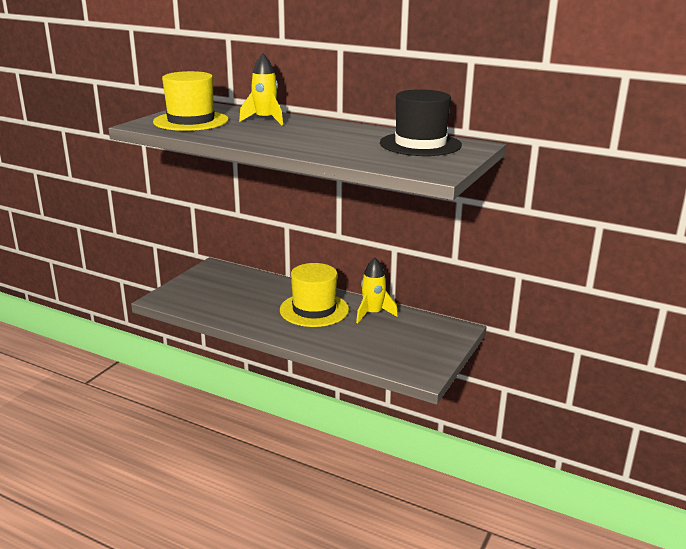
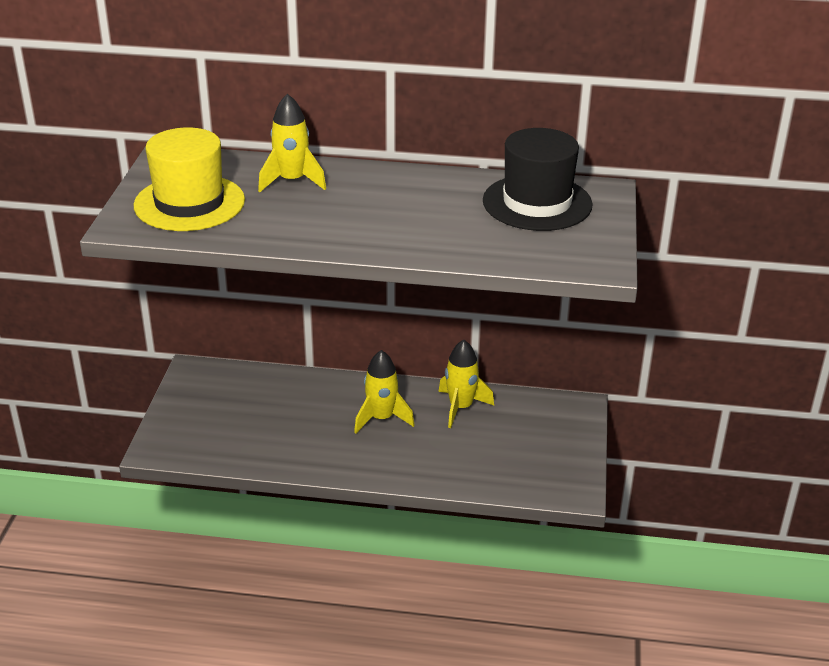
camera: 20 degrees left, 10 degrees up
yellow hat [280,263,349,327] -> yellow rocket [354,350,414,433]

